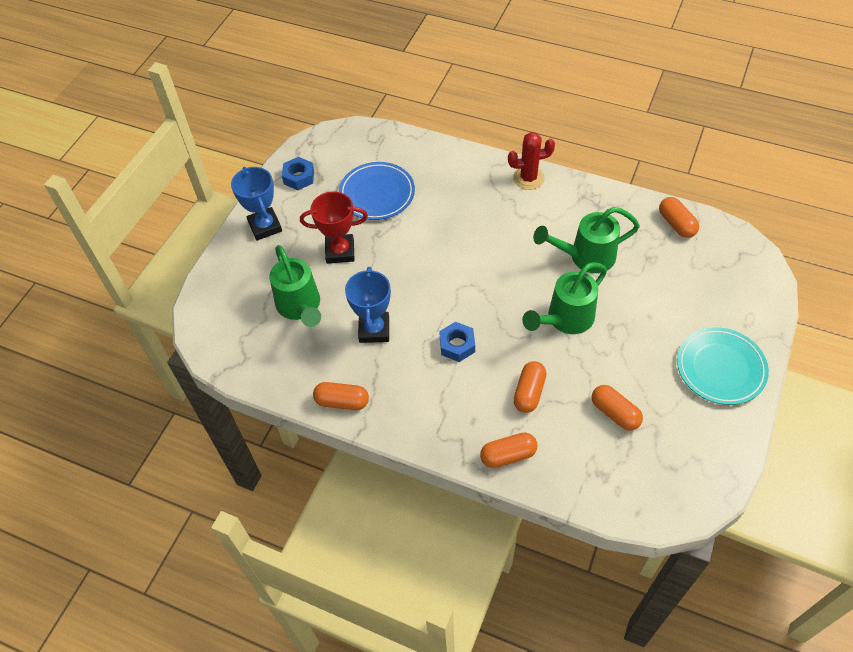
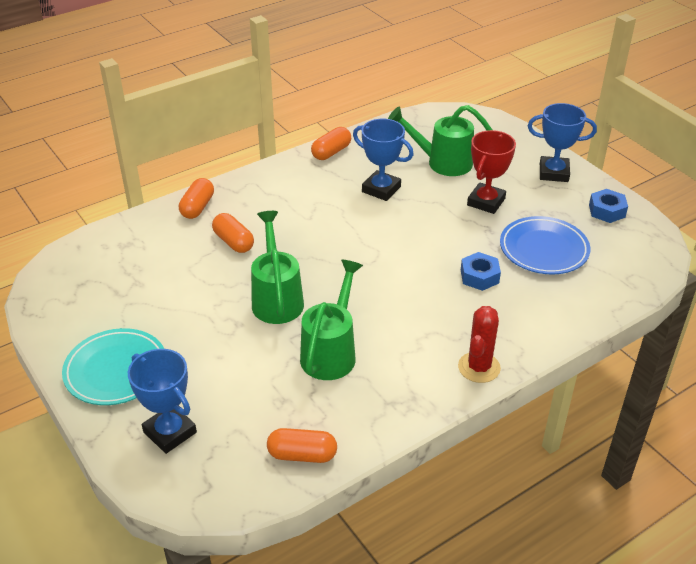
camera: 120 degrees right, 15 degrees down
blue nut [439,322,475,362] -> blue nut moved to [461,252,501,291]
orange capsule [592,385,643,431] -> none
none -> blue trophy [128,349,197,454]

